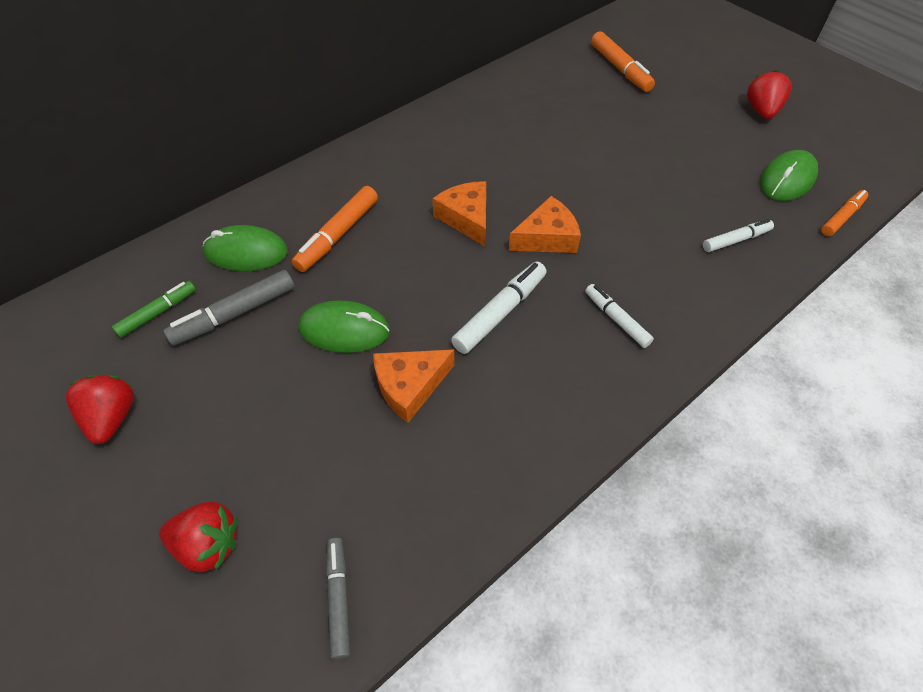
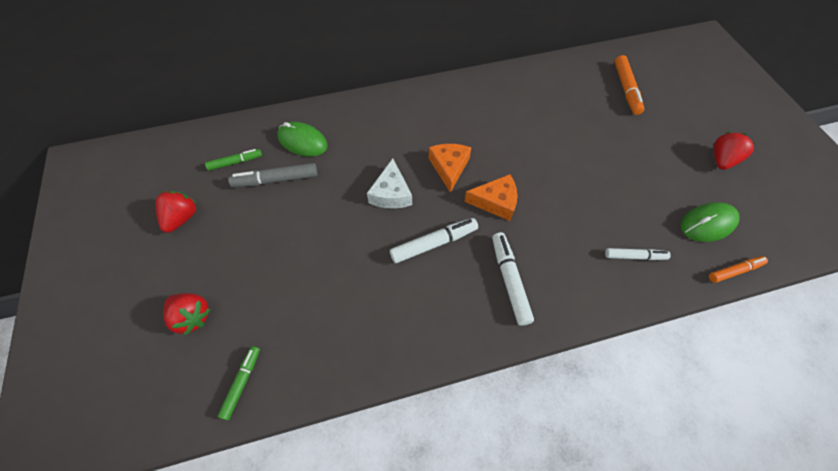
camera: 25 degrees right, 5 degrees up
orange marker [292,186,378,272] -> none
green mouse [298,300,390,353] -> none
grey marker [326,538,350,659] -> green marker [217,346,260,420]
orange cheese [373,349,455,423] -> none
white marker [585,284,654,348] -> white marker [492,232,534,326], size x1.53
none -> white cheese [367,158,412,209]

